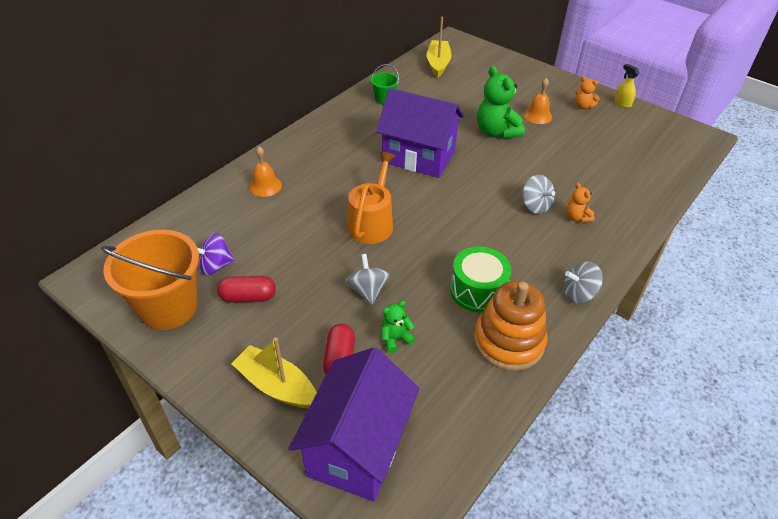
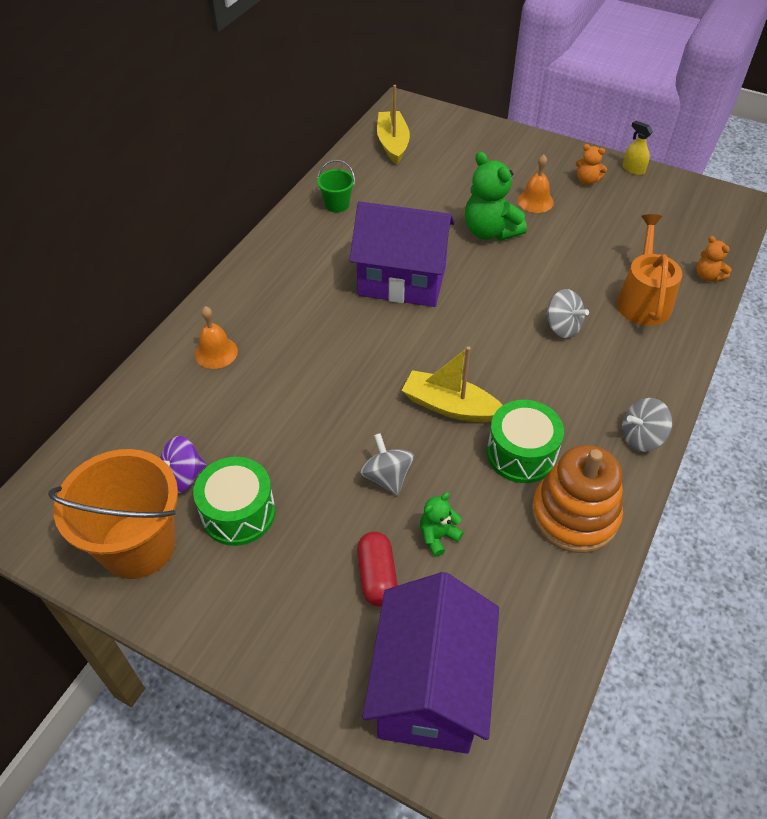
camera: 10 degrees left, 5 degrees up
red capsule [217,276,276,303] -> green drum [193,457,275,546]
yellow boat [231,337,317,408] -> yellow boat moved to [402,346,503,422]
orange watering can [347,152,395,244] -> orange watering can moved to [617,214,682,326]
orange teddy bear [566,182,595,223] -> orange teddy bear moved to [696,236,732,282]

